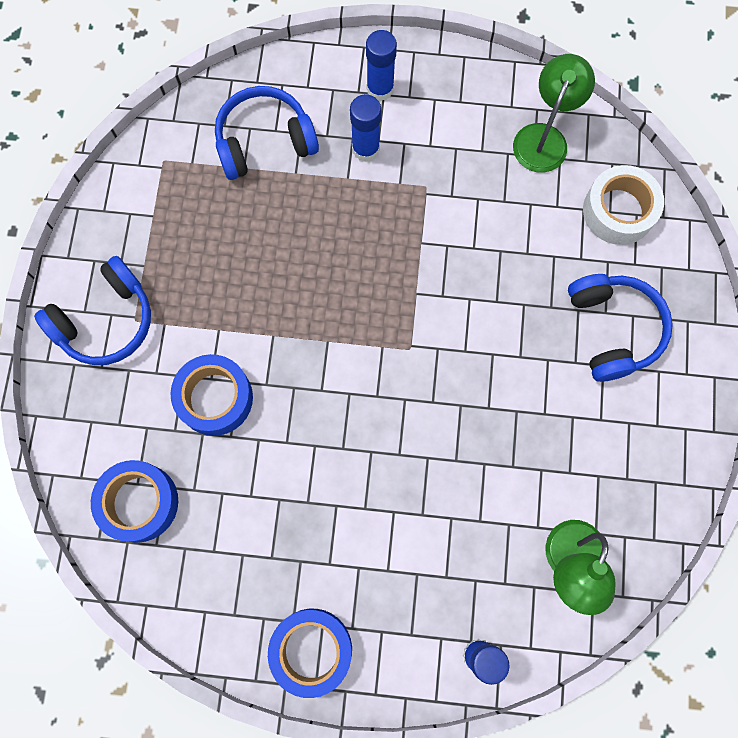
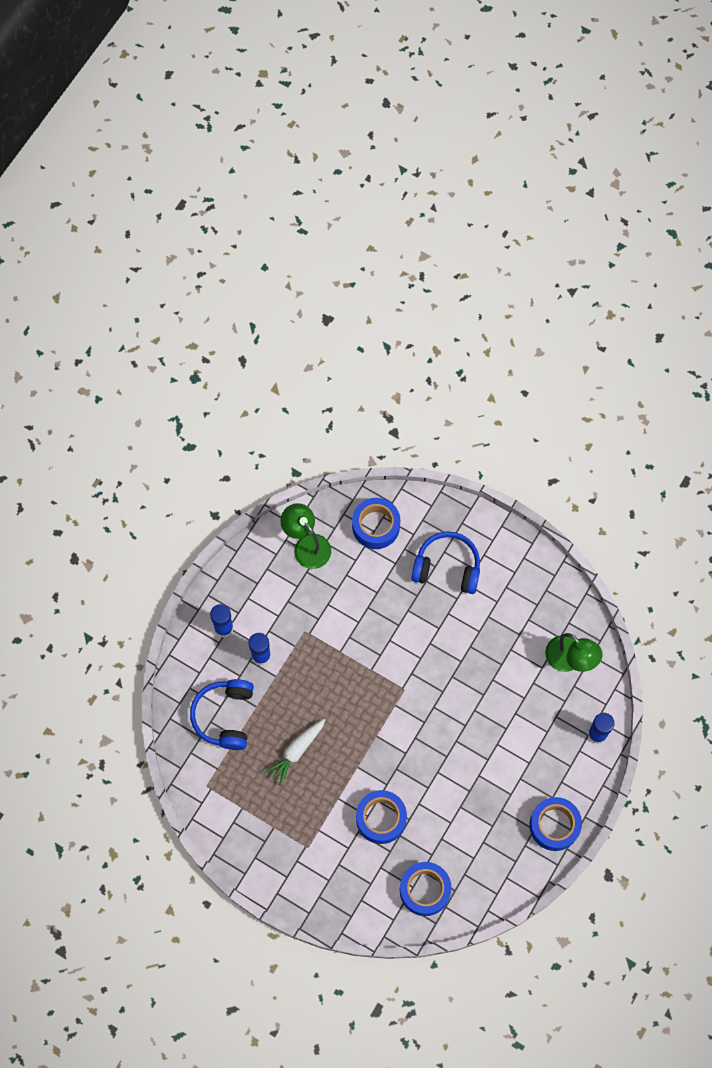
camera: 65 degrees left, 5 degrees down
blue headphones [34,256,151,365] -> none
white tape [583,165,664,245] -> blue tape [352,498,400,549]
none -> white carrot [264,719,325,786]

